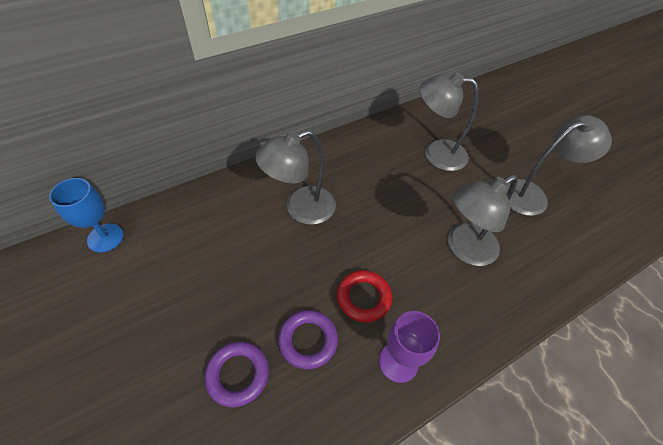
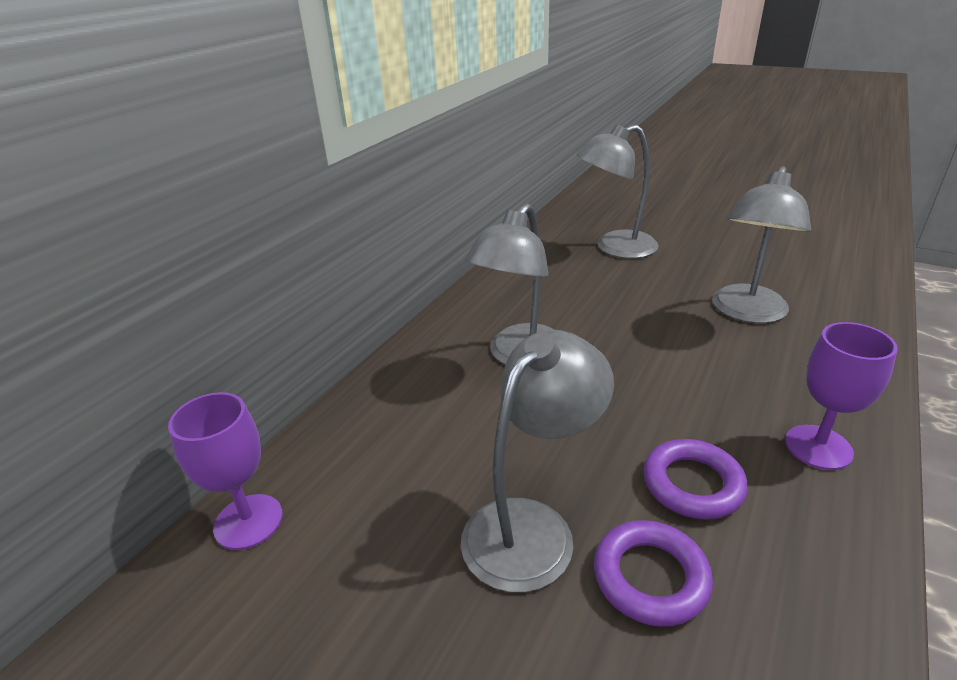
camera: 25 degrees left, 20 degrees down
blue goblet [49,178,124,252] -> purple goblet [168,392,283,550]
red ring [337,270,392,322] -> none
grey lamp [505,115,612,216] -> grey lamp moved to [461,330,614,592]

